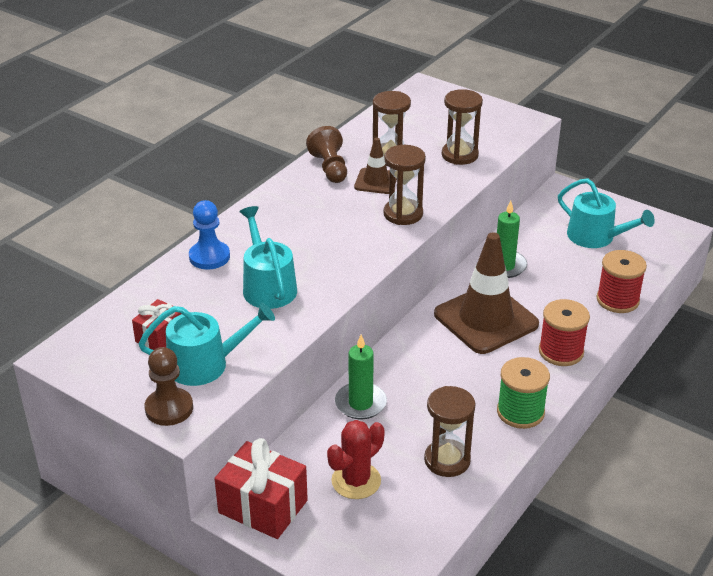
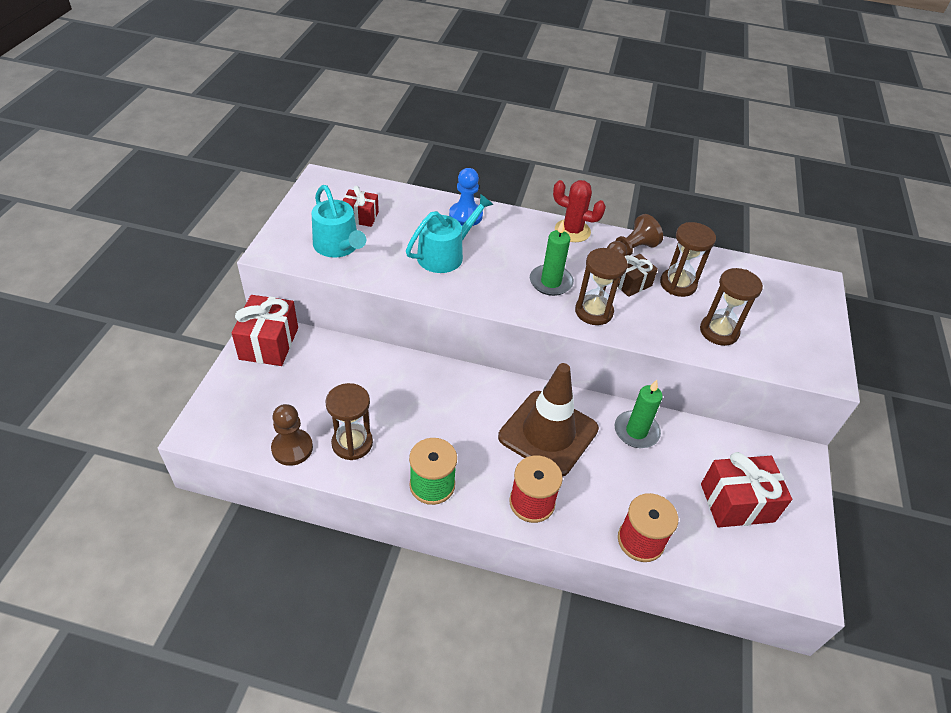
camera: 65 degrees right, 10 degrees up
brown pawn [145,347,193,426] -> brown pawn moved to [271,404,313,466]
red cactus [327,420,385,499] -> red cactus moved to [553,180,606,242]
green candle [335,335,387,419] -> green candle moved to [530,220,574,296]
brown traffic cone [354,138,397,194] -> brown gift [617,254,658,297]
turquoise watering can [558,178,655,248] -> red gift [701,452,792,528]

